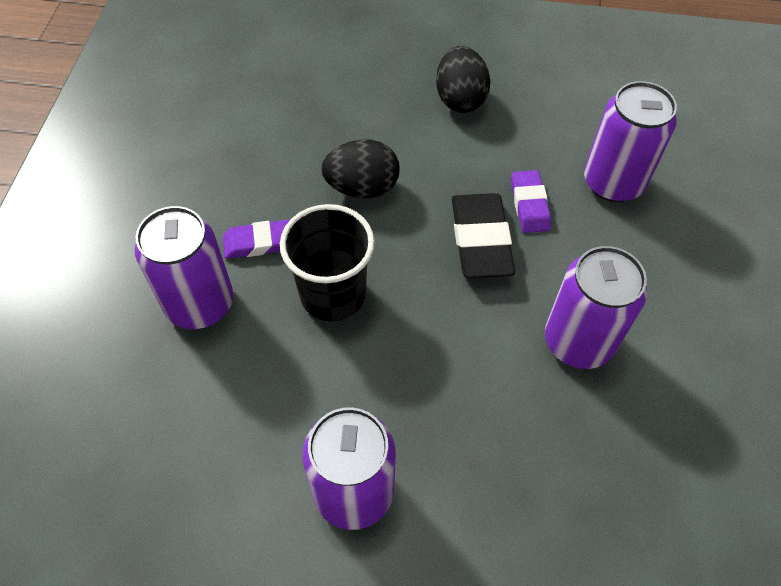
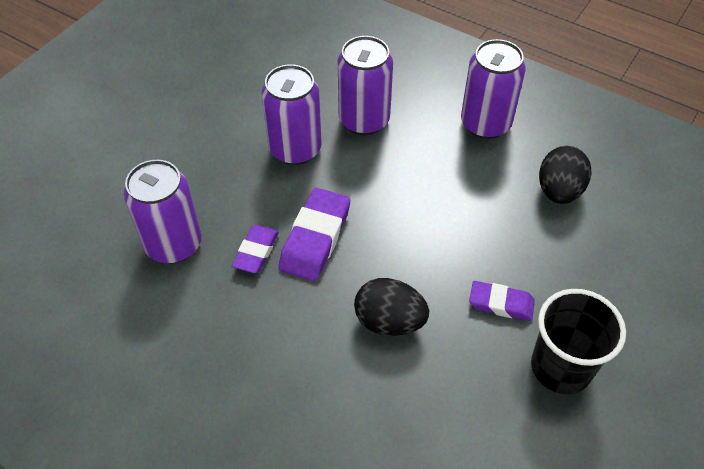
camera: 155 degrees left, 5 degrees down
purple can [135,206,233,329] -> purple can moved to [338,36,393,135]
black cup [280,204,375,321] -> black cup moved to [531,289,626,394]
black egg [436,46,491,113] -> black egg moved to [539,146,591,204]
black eraser [452,193,515,278] -> purple eraser [279,188,350,281]

